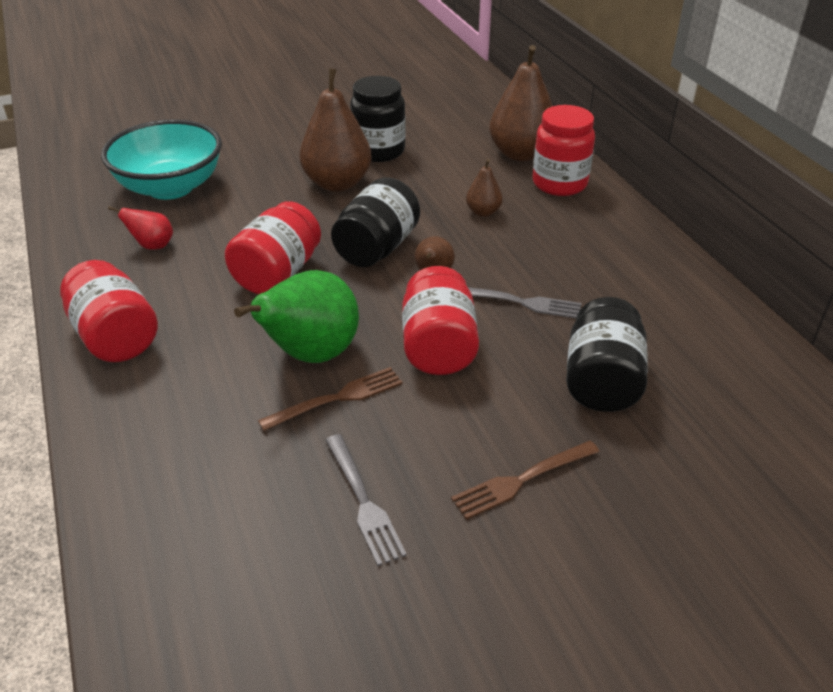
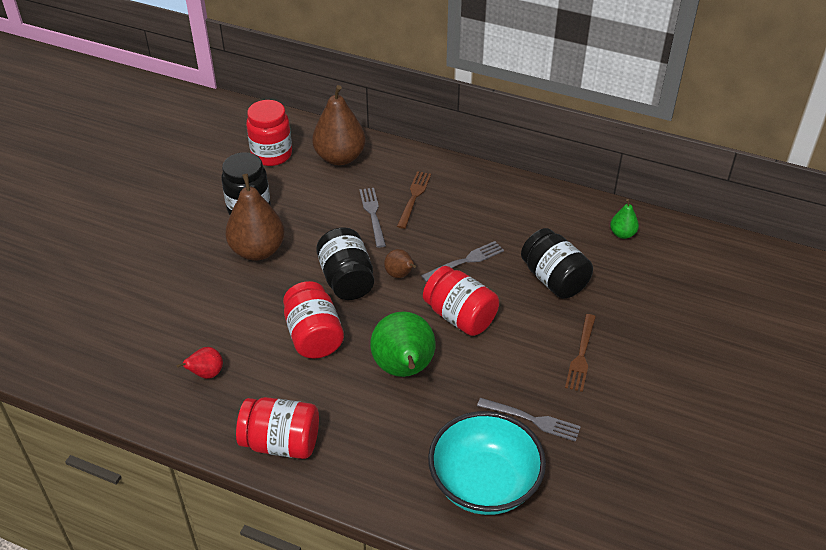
camera: 45 degrees left, 5 degrees up
turquoise bowl [101,119,222,200] -> turquoise bowl moved to [428,411,546,515]
brown fork [258,367,403,431] -> brown fork moved to [397,171,431,229]
brown pear [466,159,503,217] -> grey fork [359,188,386,248]
red jar [533,105,595,196] -> red jar moved to [246,100,292,166]
none -> green pear [610,199,639,239]

